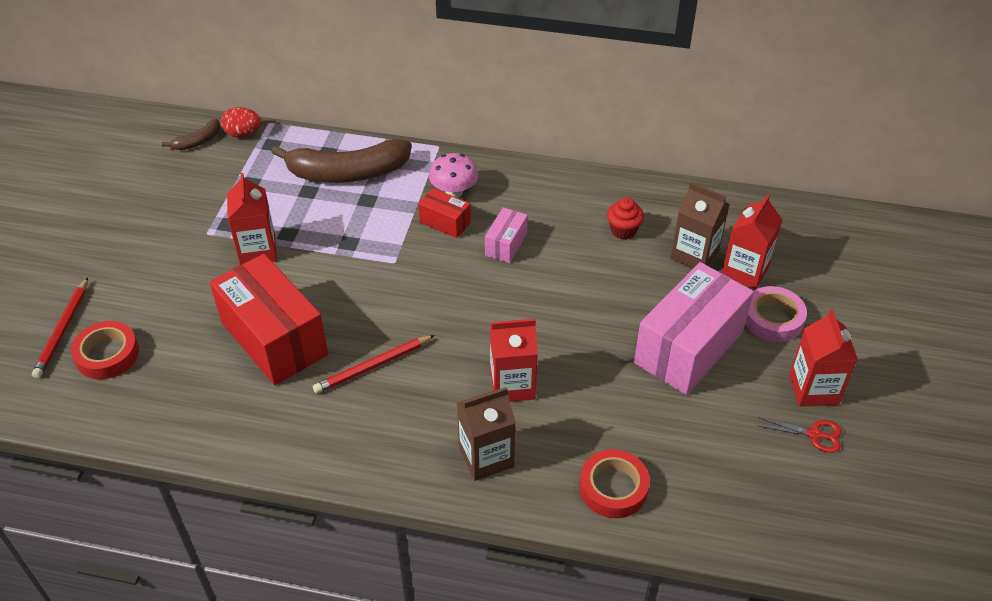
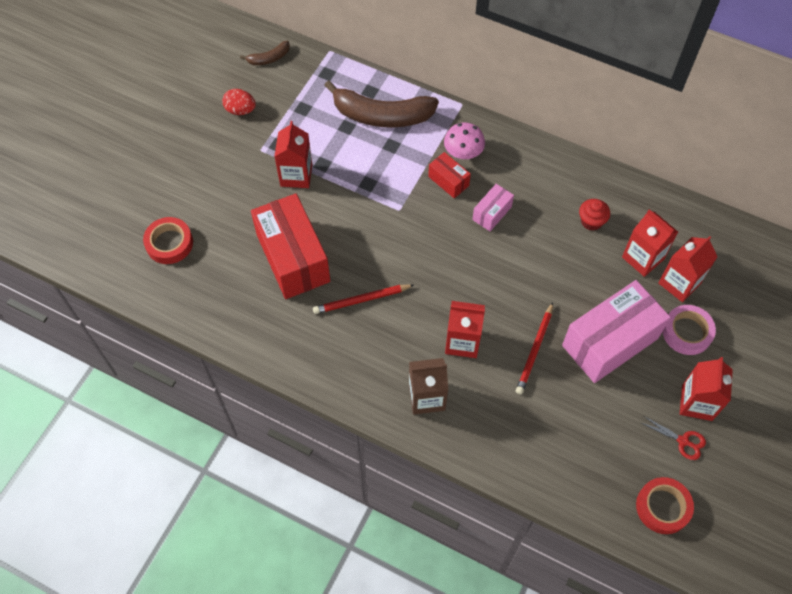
camera: 15 degrees right, 15 degrees up
red pencil [32,277,88,378] -> red pencil moved to [516,302,553,395]
red egg [221,107,261,137] -> red egg moved to [222,89,256,115]
red tape [579,449,650,518] -> red tape moved to [636,477,694,534]
brown carton [671,182,730,268] -> red carton [622,209,678,277]

